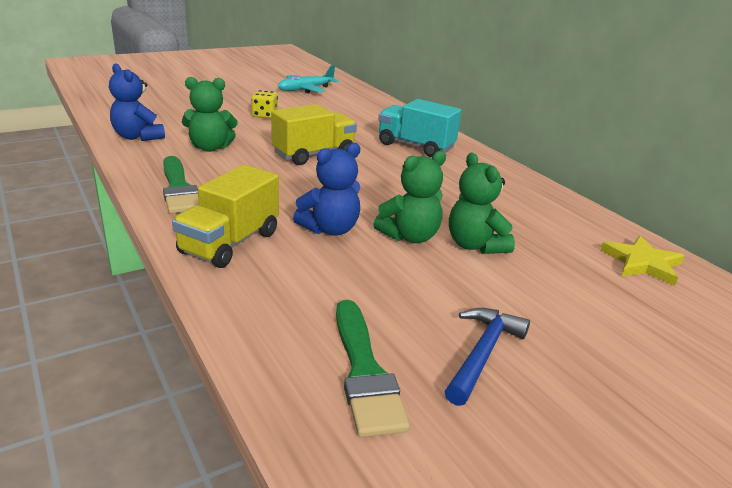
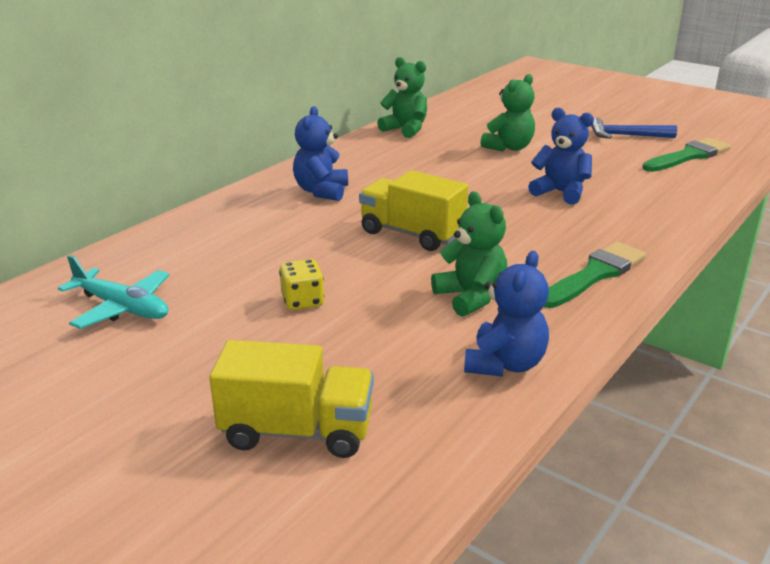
camera: 110 degrees left, 0 degrees up
yellow truck [172,165,279,268] -> yellow truck moved to [209,340,374,458]
green teddy bear [373,151,446,243] -> green teddy bear moved to [377,57,427,138]
turquoise truck [378,99,461,157] -> blue teddy bear [293,106,348,201]
yellow star [601,235,685,286] -> none

